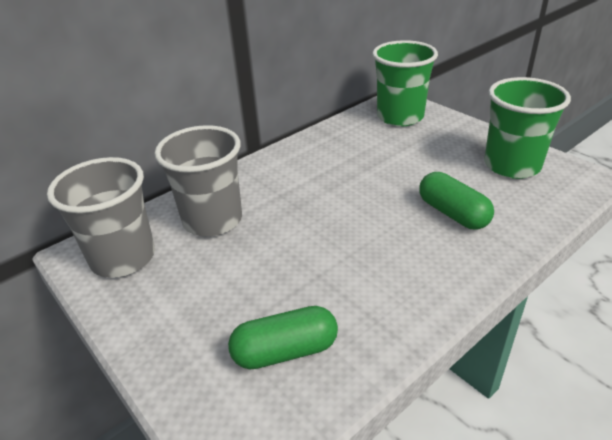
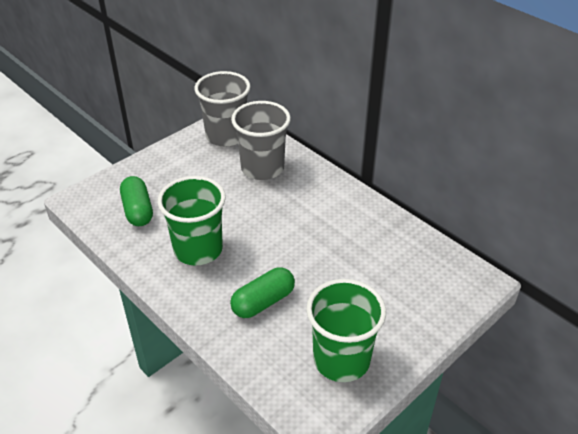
camera: 85 degrees right, 5 degrees up
green cup [372,40,438,127] -> green cup moved to [157,176,226,266]

